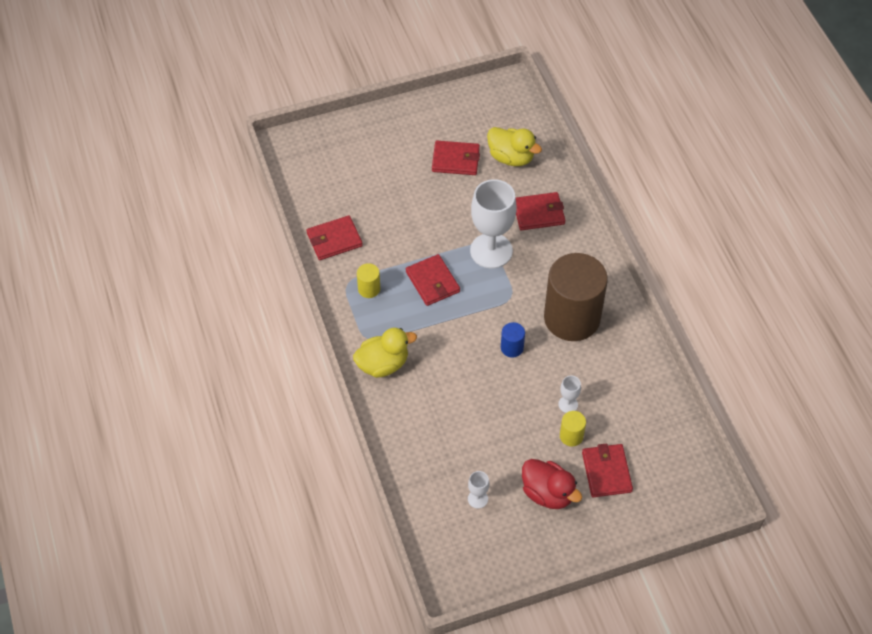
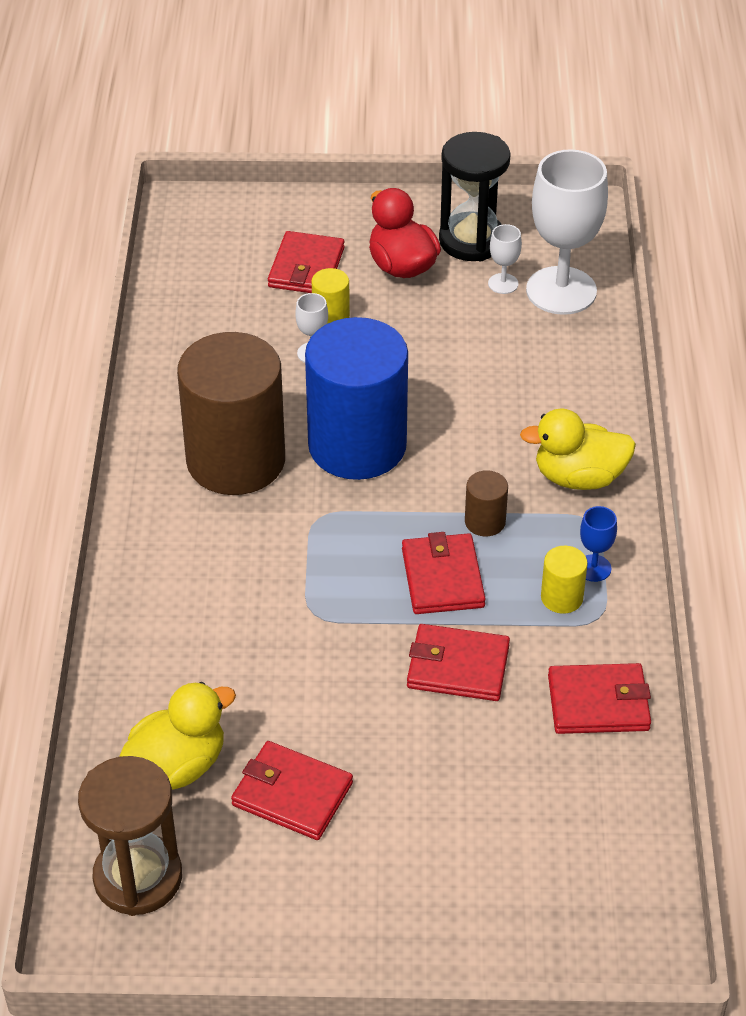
camera: 160 degrees left, 10 degrees down
white goblet [470,179,517,268] -> white goblet moved to [526,149,608,315]
yellow duck [487,127,542,166] -> yellow duck turned 90 degrees clockwise [119,682,236,790]
blue cylinder [501,322,525,358] -> blue cylinder [305,317,408,480], size x2.49
red wallet [516,192,565,230] -> red wallet moved to [407,624,510,701]
none -> brown hourglass [78,756,182,916]
none -> black hourglass [439,132,511,261]
none -> brown cylinder [465,470,508,536]
none -> blue goblet [580,506,617,582]

